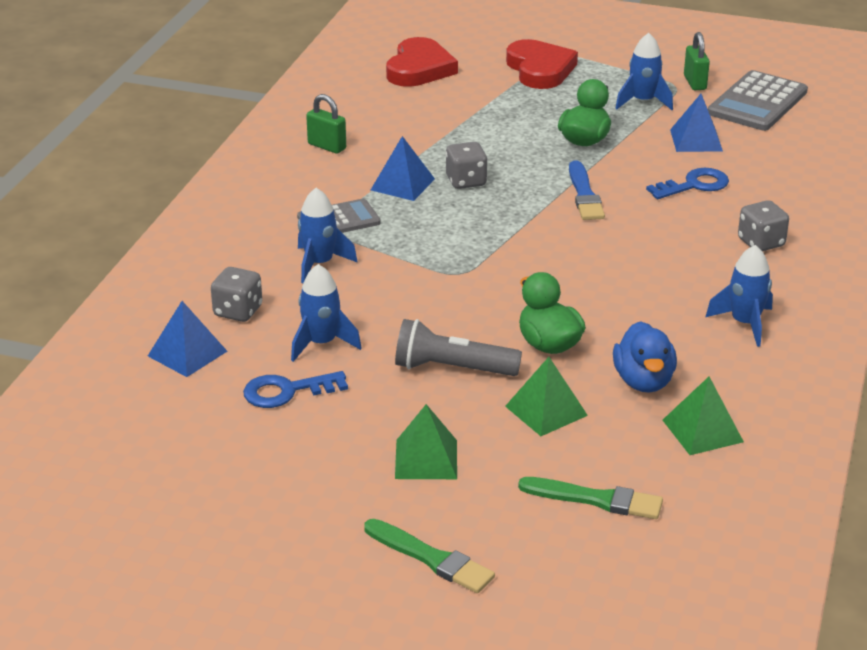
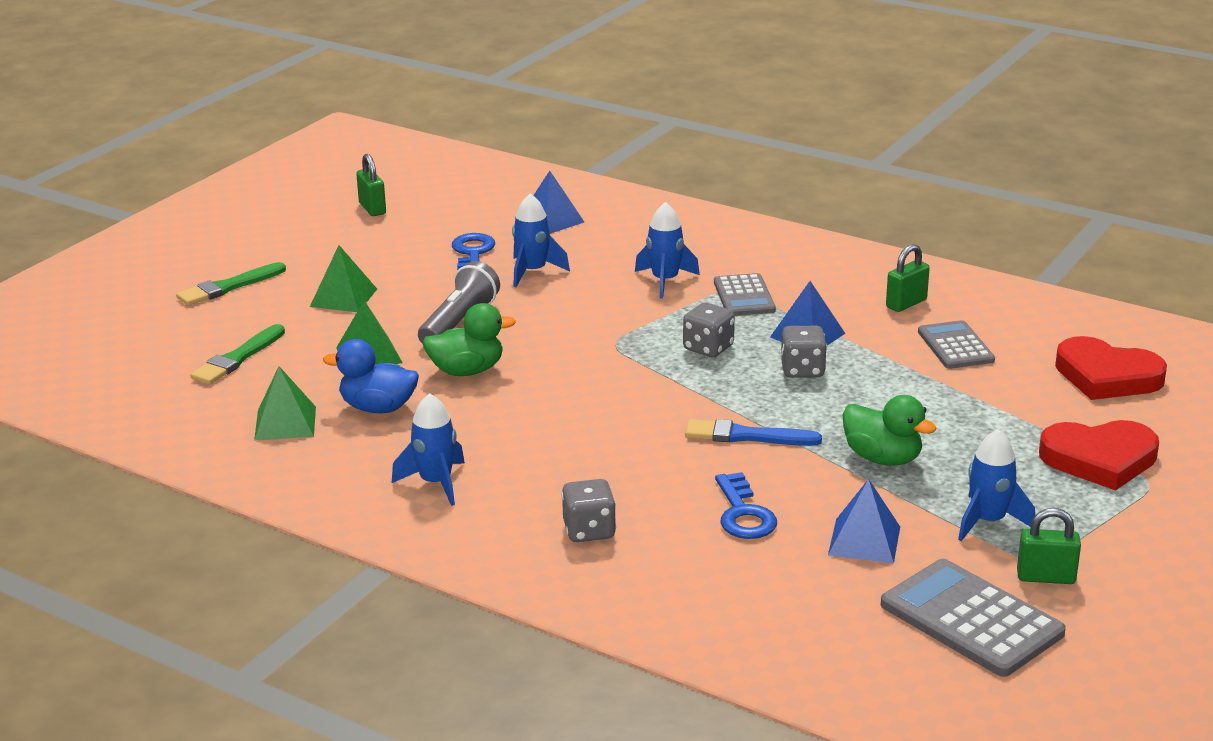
camera: 105 degrees right, 5 degrees down
grey dice [211,267,262,322] -> grey dice moved to [683,302,735,357]
none -> green padlock [356,154,386,216]
none -> grey calculator [918,320,995,369]

